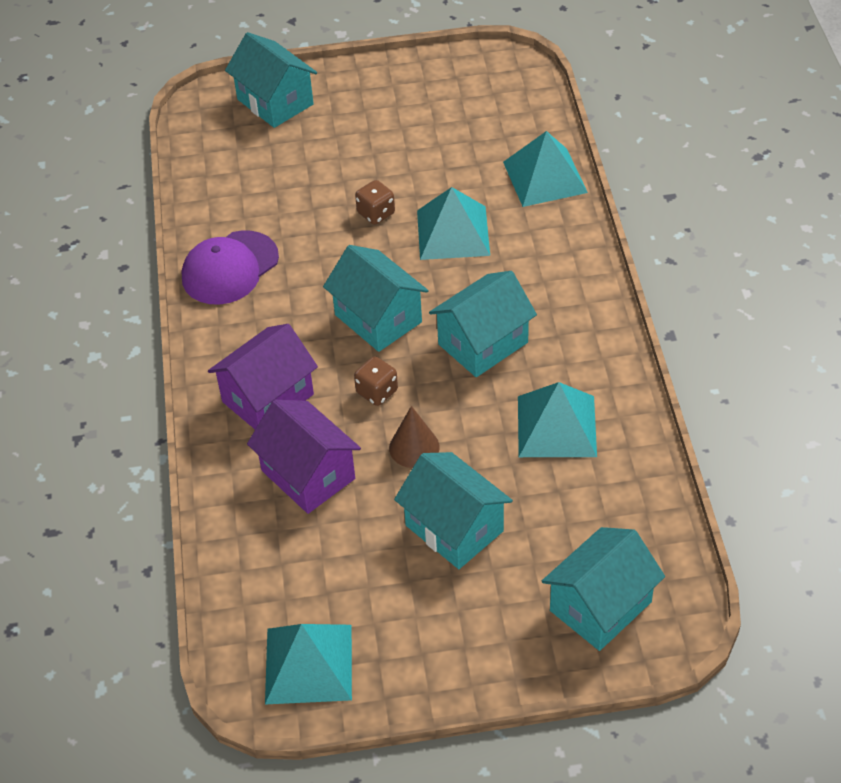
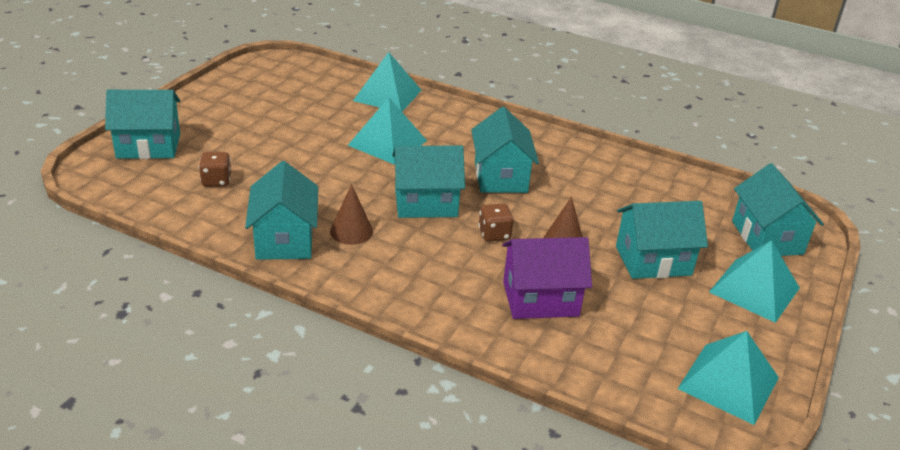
camera: 60 degrees left, 15 degrees down
purple cap [182,230,279,305] -> turquoise house [245,161,318,260]
purple house [208,324,318,429] -> none
brown dice [355,180,395,225] -> brown dice moved to [199,152,231,187]
turquoise pyramid [518,382,597,457] -> turquoise pyramid moved to [709,240,800,323]
none -> brown cone [330,184,373,245]

